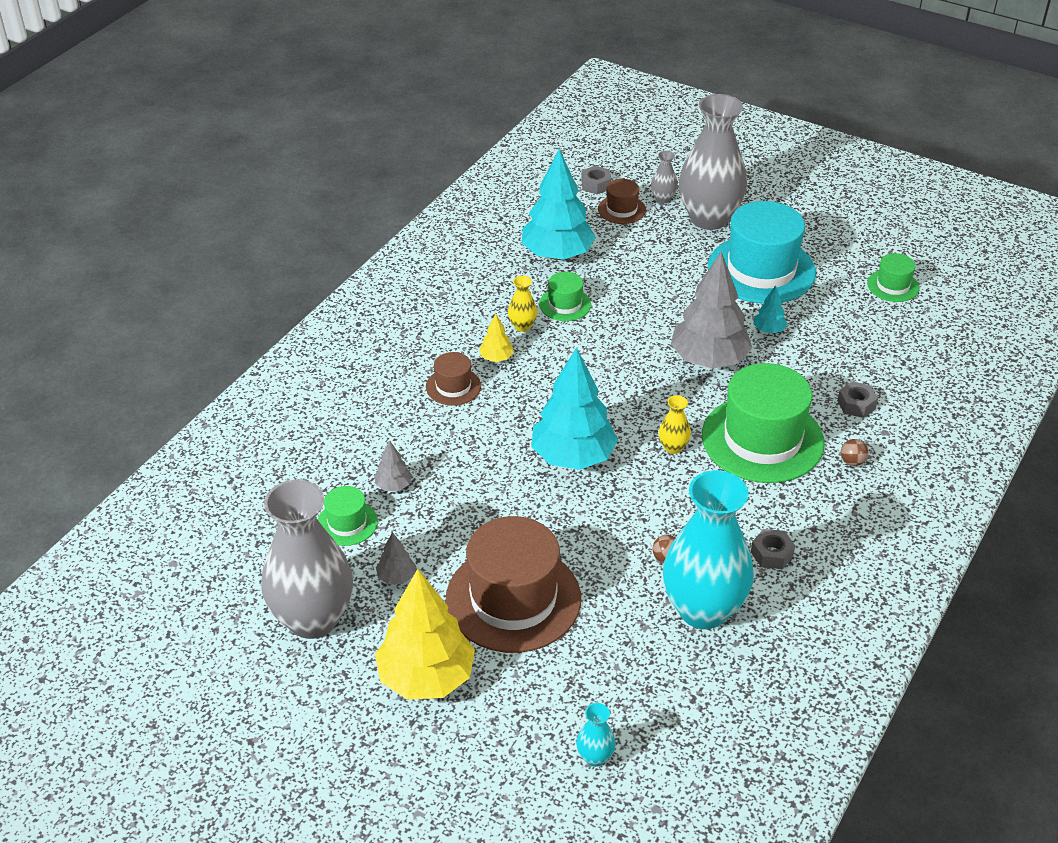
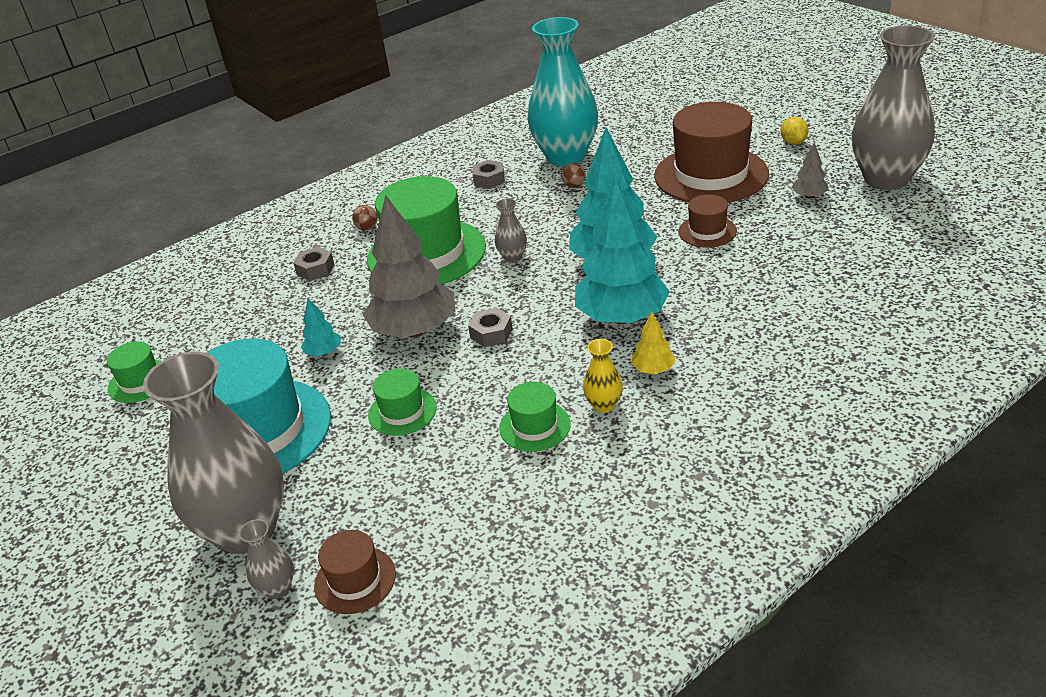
camera: 155 degrees left, 5 degrees down
green hat [318,486,378,546] -> green hat moved to [368,369,437,436]
grey tree [374,440,412,491] -> none
yellow tree [375,569,475,700] -> yellow lemon [781,117,808,145]
brown hat [426,352,481,406] -> brown hat moved to [678,195,737,248]
turquoise tree [522,149,596,260] -> turquoise tree moved to [575,178,670,324]
turquoise vase [576,703,616,767] -> none
grey nut [581,166,611,194] -> grey nut moved to [468,308,513,347]
yellow vase [659,395,691,454] -> grey vase [495,198,527,263]

